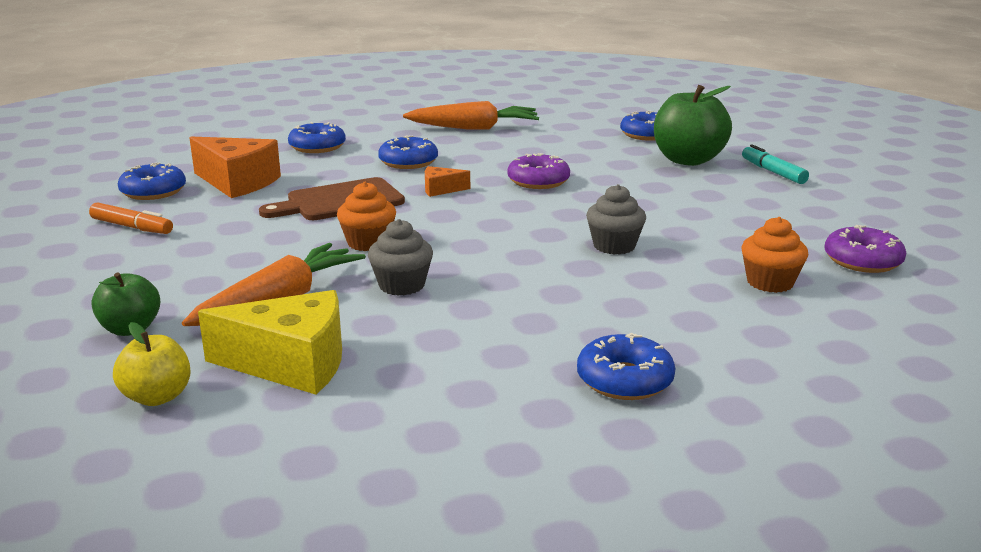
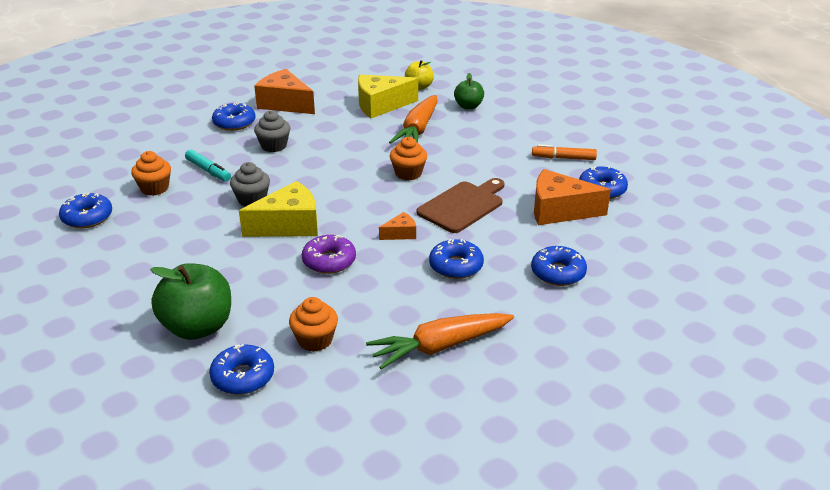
camera: 160 degrees right, 10 degrees up
grey cupcake [368,219,433,296] -> grey cupcake moved to [254,110,290,152]
turquoise marker [742,145,809,184] -> turquoise marker moved to [185,150,231,182]
purple donut [824,225,906,273] -> blue donut [59,193,112,228]
none -> yellow cheese [239,181,318,237]
none -> orange cheese [254,69,315,114]
none -> orange cupcake [289,297,338,352]

